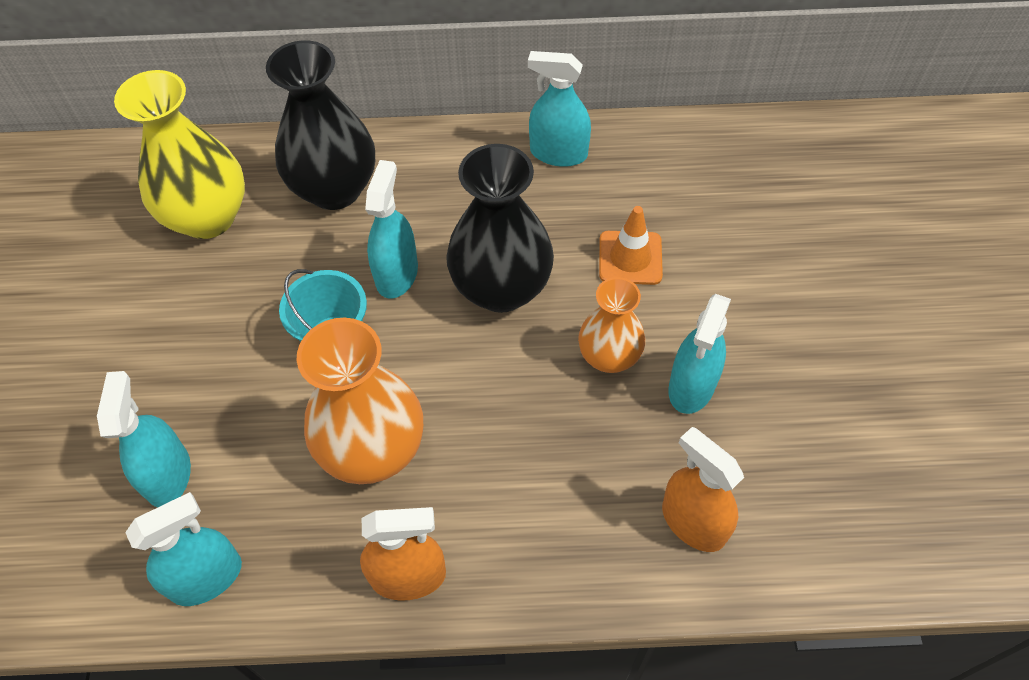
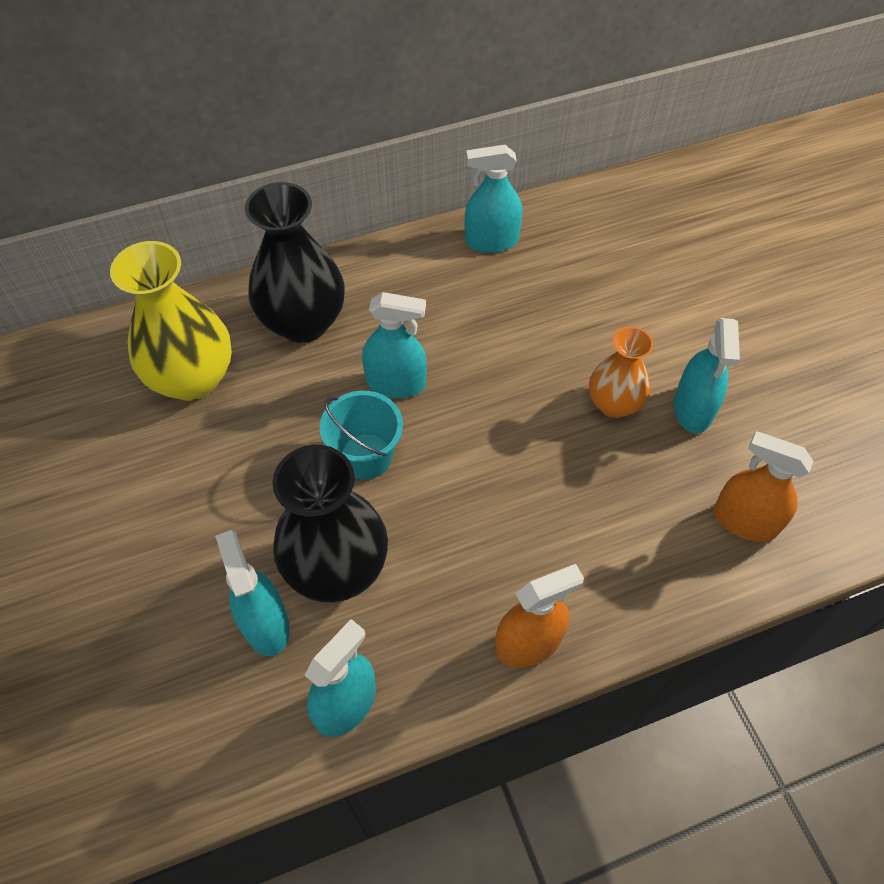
camera: 20 degrees left, 0 degrees up
orange vase [297,318,423,484] -> none
turquoise spray bottle [365,160,418,299] -> turquoise spray bottle turned 105 degrees clockwise [362,292,427,398]
black vase [446,144,554,313] -> black vase moved to [272,445,388,602]
orange traffic cone [599,206,663,285] -> none

